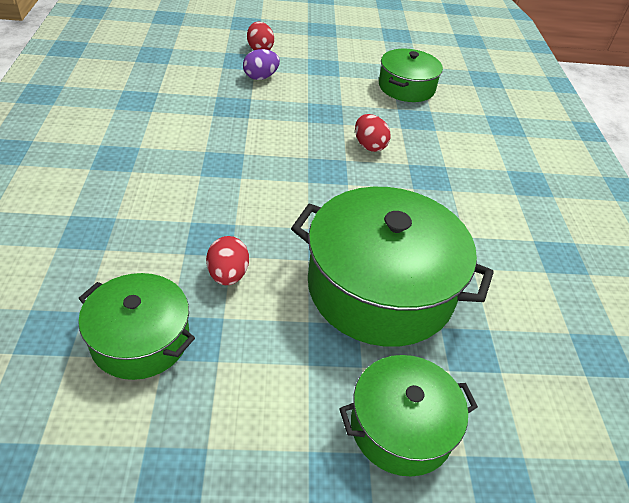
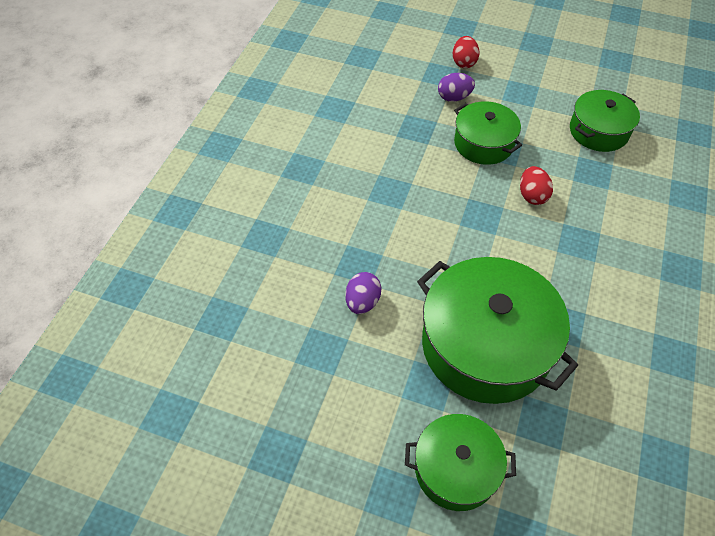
camera: 25 degrees right, 10 degrees up
green pot [78,273,195,380] -> green pot moved to [454,102,522,165]
red egg [206,236,249,285] -> purple egg [345,272,382,314]

